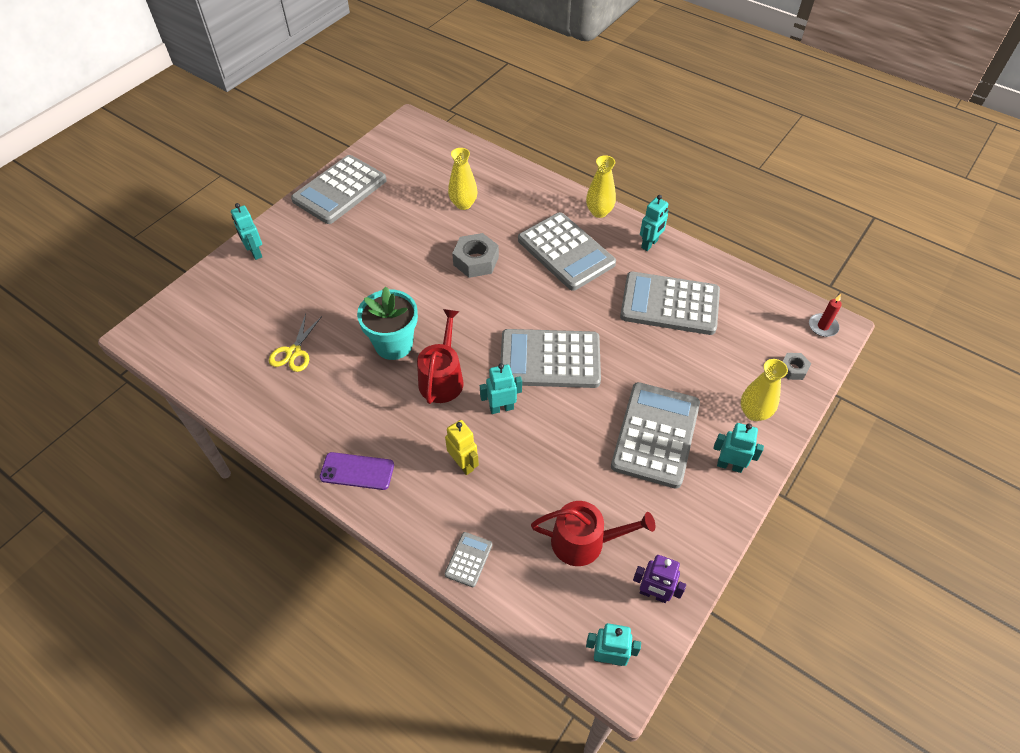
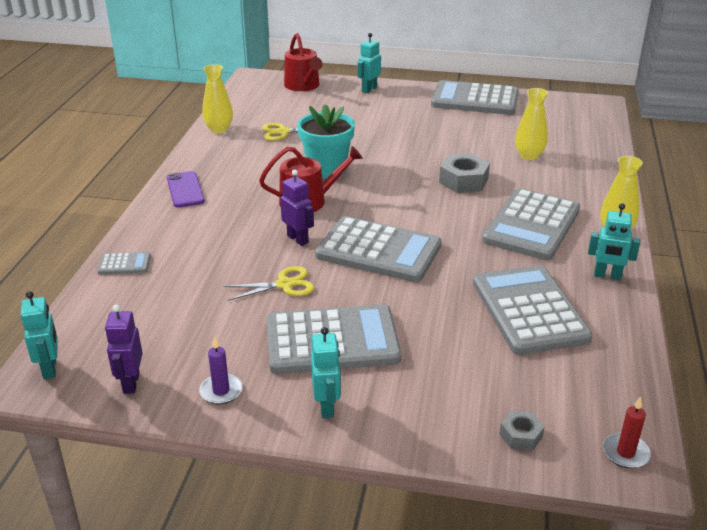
camera: 65 degrees right, 20 degrees down
yellow robot [445,420,479,475] -> none
turquoise robot [480,363,522,414] -> purple robot [280,170,314,246]
grey calculator [500,329,601,388] -> grey calculator turned 135 degrees clockwise [315,216,442,282]
red watering can [531,501,655,566] -> red watering can moved to [284,33,323,91]
yellow vase [741,359,788,421] -> yellow vase moved to [202,64,233,133]
none -> purple candle [199,337,243,404]
none -> yellow scissors [224,266,314,301]

